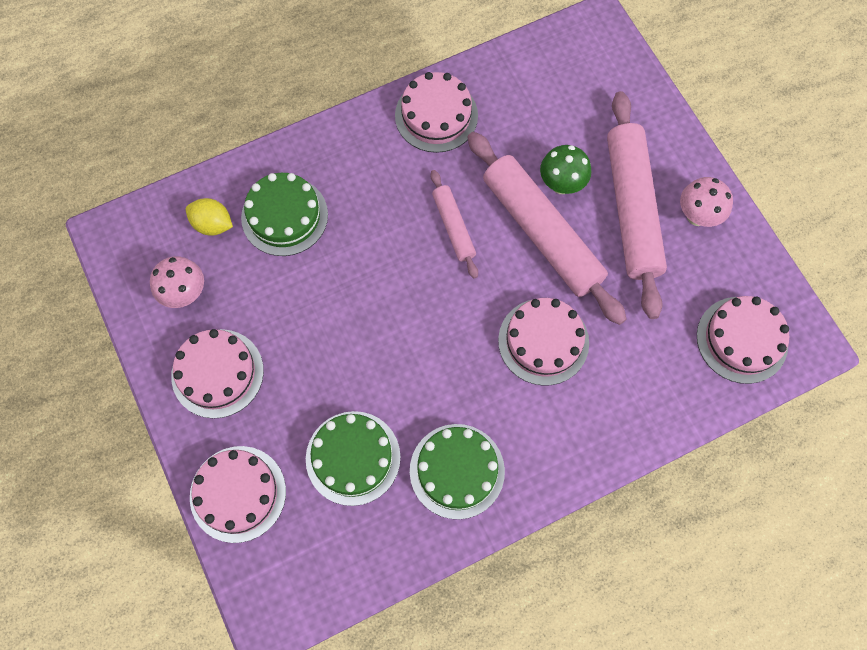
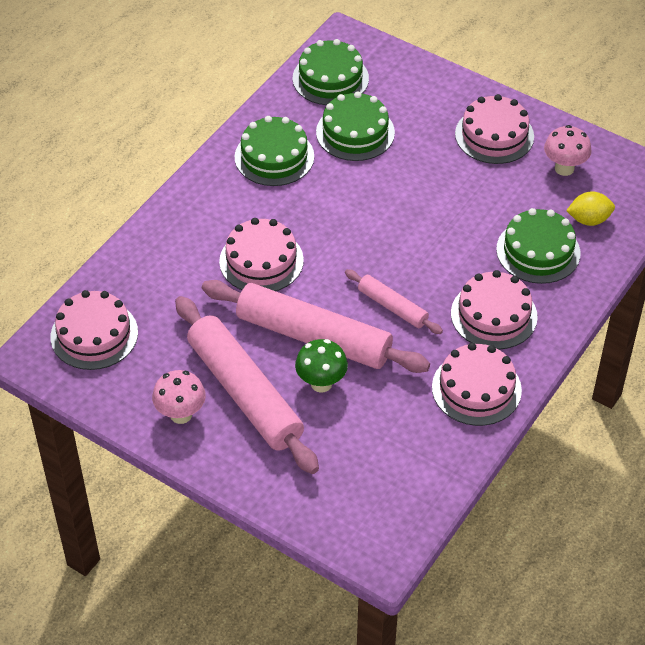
camera: 150 degrees right, 20 degrees down
pink cake [190,446,286,543] -> pink cake moved to [451,270,538,349]
none -> green cake [293,39,369,105]

